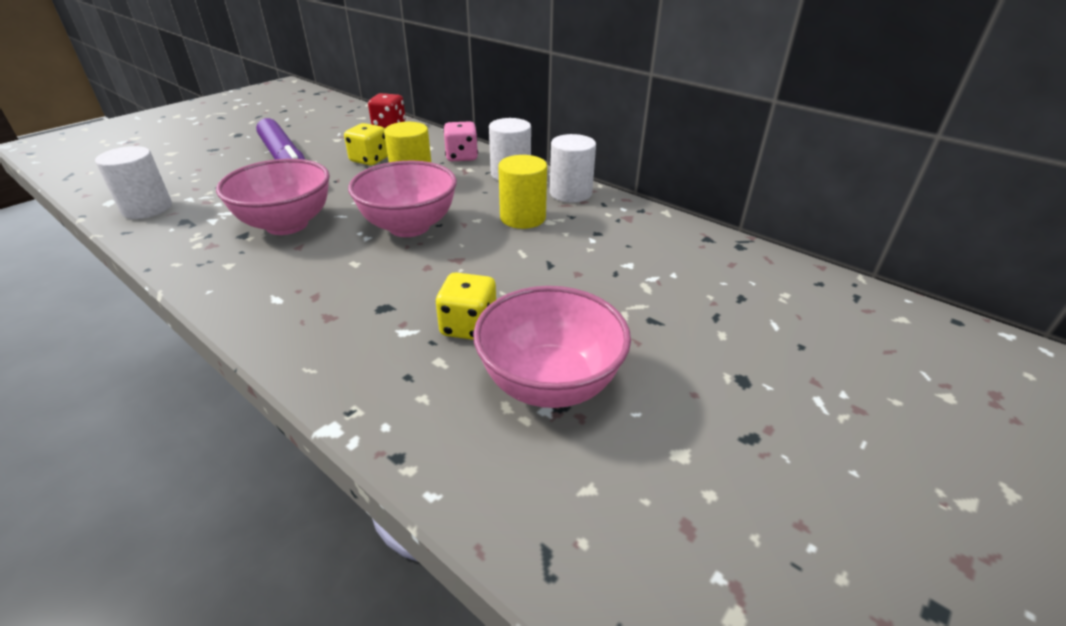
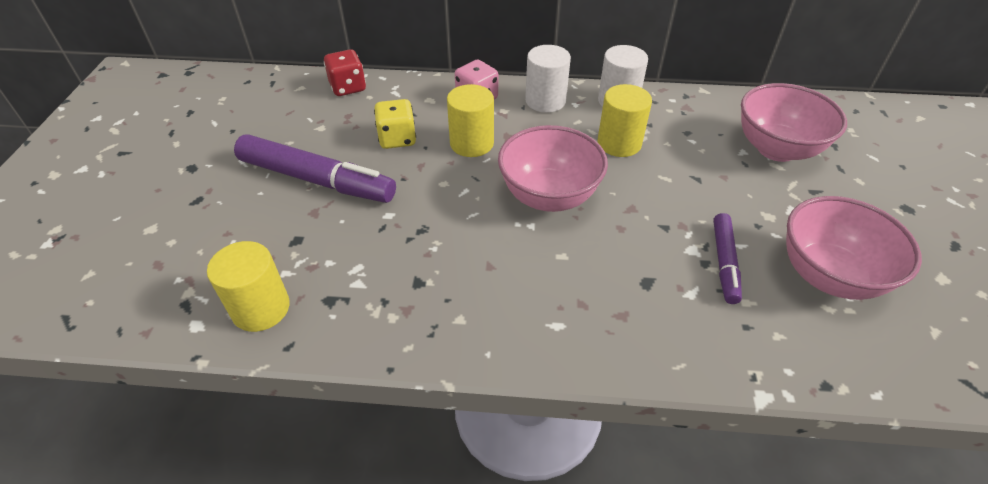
camera: 35 degrees left, 10 degrees up
white cylinder [95,146,172,219] -> yellow cylinder [207,241,290,332]
pink bowl [216,159,330,235] -> pink bowl moved to [741,83,847,162]
yellow dice [436,272,496,340] -> purple marker [713,213,742,304]

